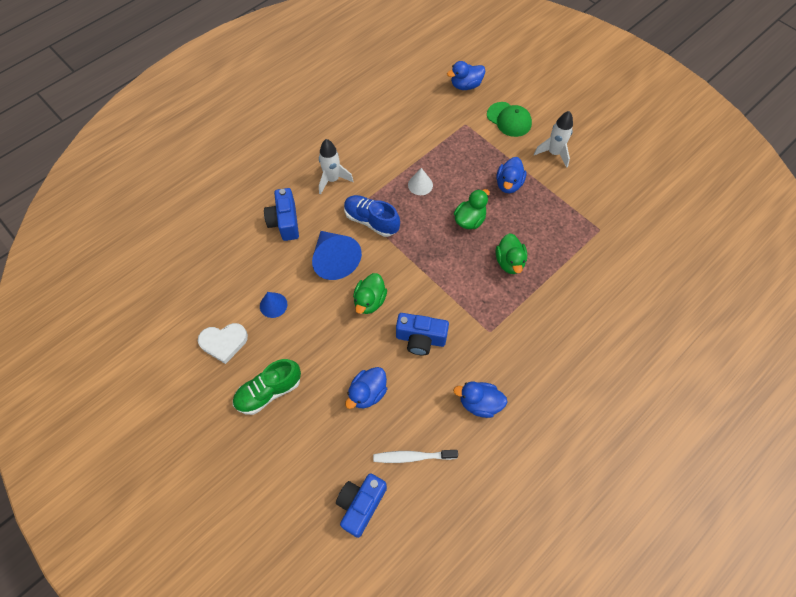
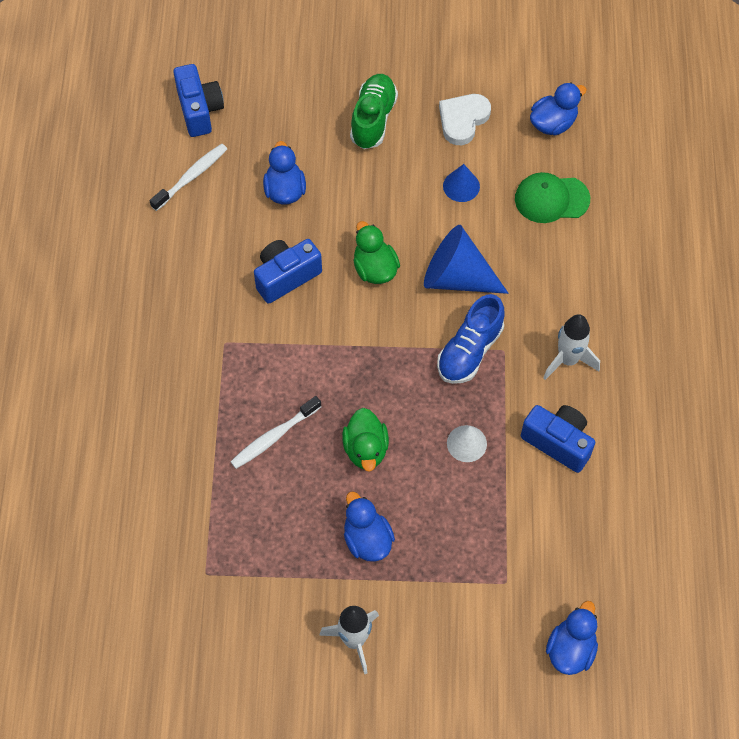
camera: 135 degrees right, 0 degrees up
blue camera [264,188,299,241] -> blue camera moved to [521,405,595,473]
blue shoe [344,195,400,237] -> blue shoe turned 135 degrees clockwise [437,294,505,384]
blue duck [453,381,508,418] -> blue duck moved to [530,83,587,135]
green cap [487,102,532,137] -> green cap moved to [515,172,590,223]
green duck [496,233,527,274] -> white toothbrush [230,396,321,469]

